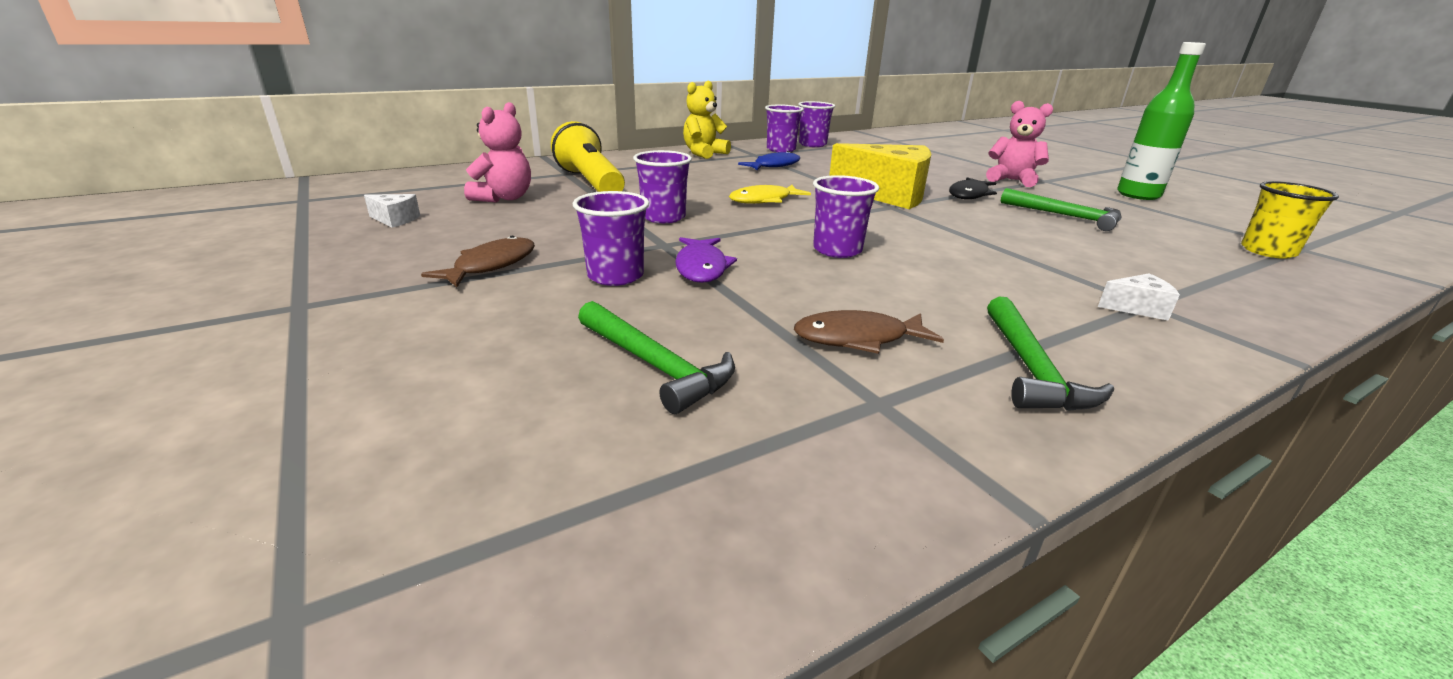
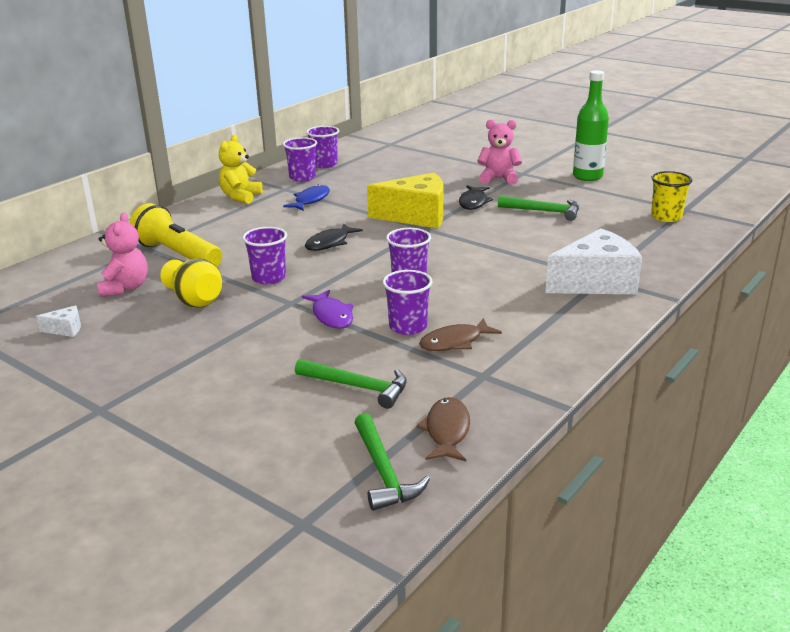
camera: 20 degrees left, 0 degrees up
brown fish [421,236,535,287] -> brown fish moved to [416,397,470,461]
purple cup [573,191,649,286] -> purple cup moved to [383,270,432,335]
yellow fish [729,185,811,204] -> black fish [305,223,363,251]
green hammer [987,297,1114,411] -> green hammer moved to [354,413,430,511]
white cheese [1098,273,1180,321] -> white cheese [545,228,642,294], size x2.42
none -> yellow vase [160,258,222,308]

